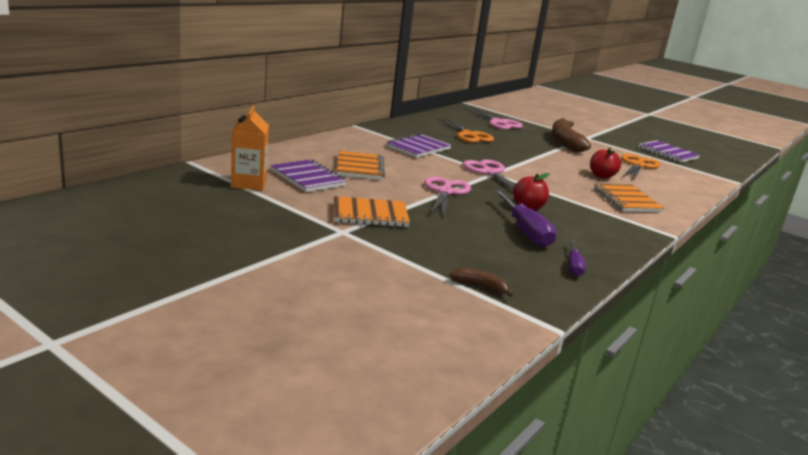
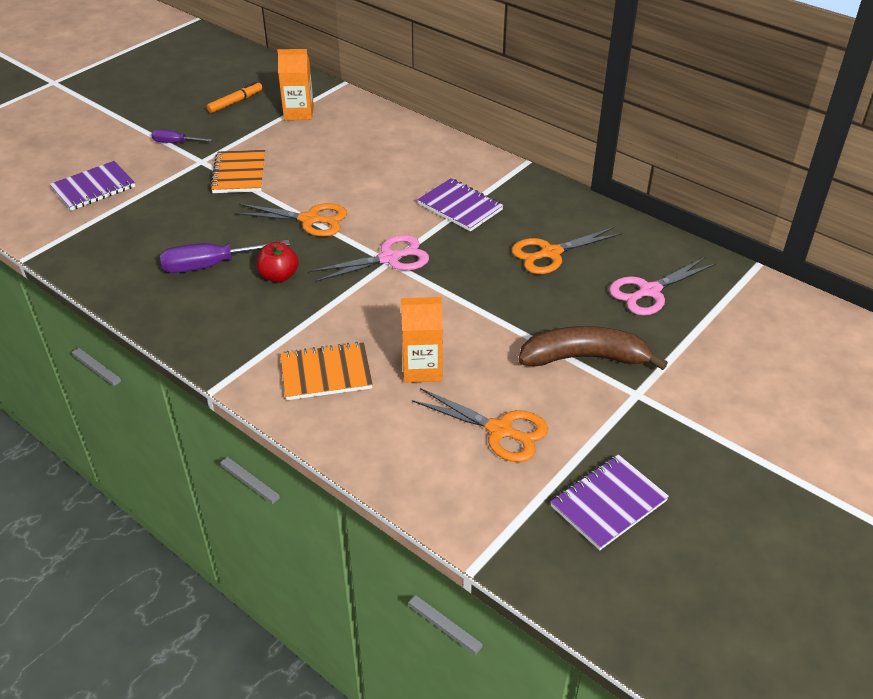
camera: 95 degrees right, 20 degrees up
purple notebook [270,159,347,192] -> purple notebook moved to [50,161,135,211]
orange notebook [337,151,385,180] -> none
pink scissors [424,176,471,216] -> orange scissors [235,203,347,237]
brown banana [450,268,513,297] -> none
purple screwdriver [569,239,586,277] -> purple screwdriver moved to [151,130,212,143]
red apple [590,147,621,179] -> orange carton [401,297,443,383]
none -> orange marker [207,81,263,113]

